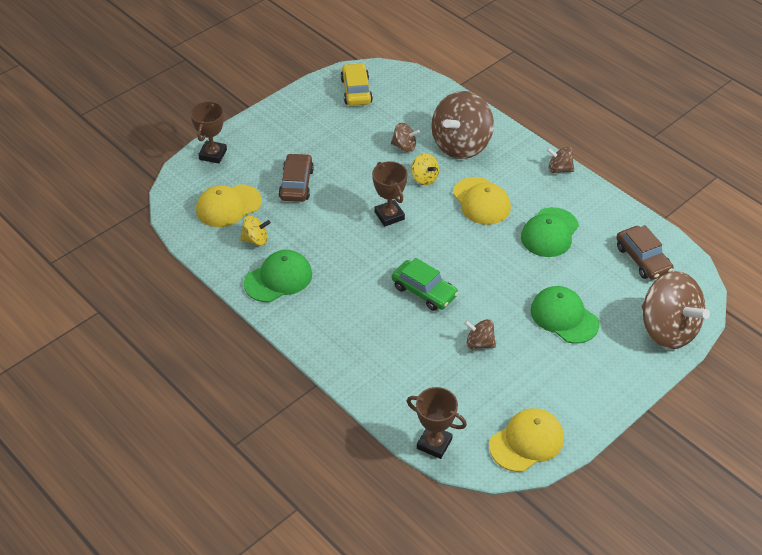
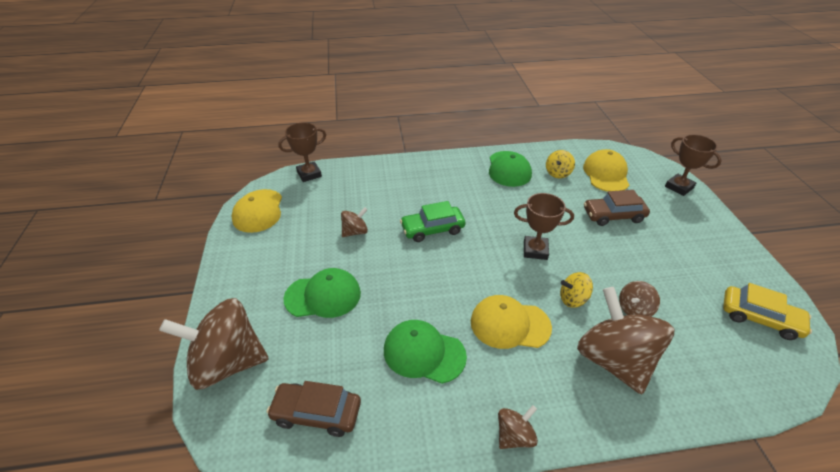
camera: 125 degrees right, 5 degrees down
brown car [279,153,314,202] -> brown car turned 135 degrees clockwise [584,190,650,226]
green cap [521,207,579,257] -> green cap turned 45 degrees counterclockwise [384,320,467,384]

